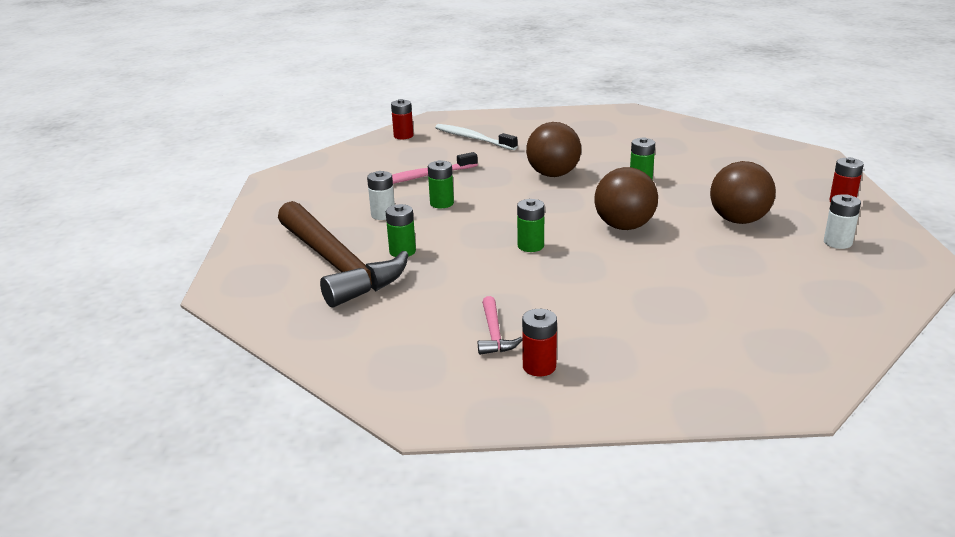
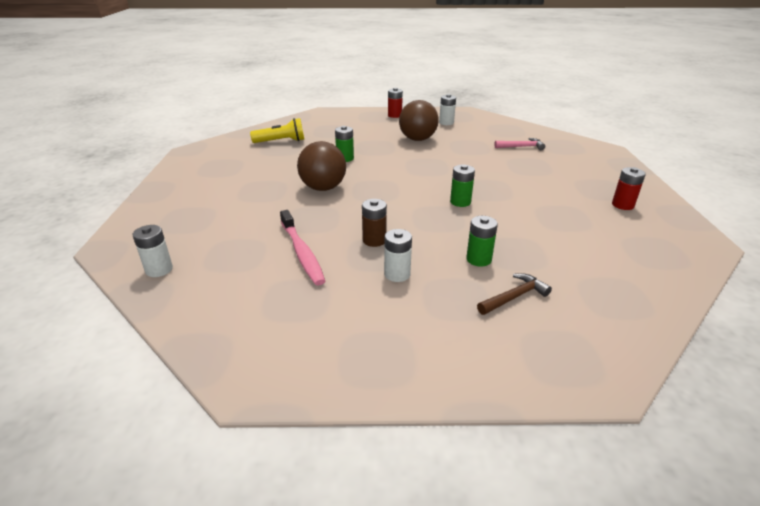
camera: 90 degrees left, 5 degrees up
brown hammer [278,201,409,307] -> brown hammer [477,273,552,315], size x0.40
red battery [391,99,414,139] -> white battery [133,225,173,277]
green battery [428,160,454,208] -> brown battery [362,199,387,247]
white toothbrush [435,124,518,150] -> none
pink hammer [478,296,522,355] -> pink hammer moved to [494,138,545,150]
brown ball [595,167,658,230] -> none
none -> yellow flashlight [250,118,304,143]

